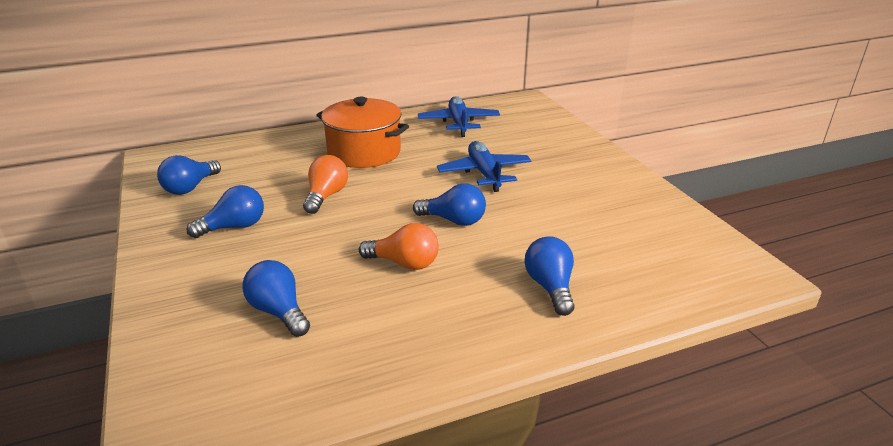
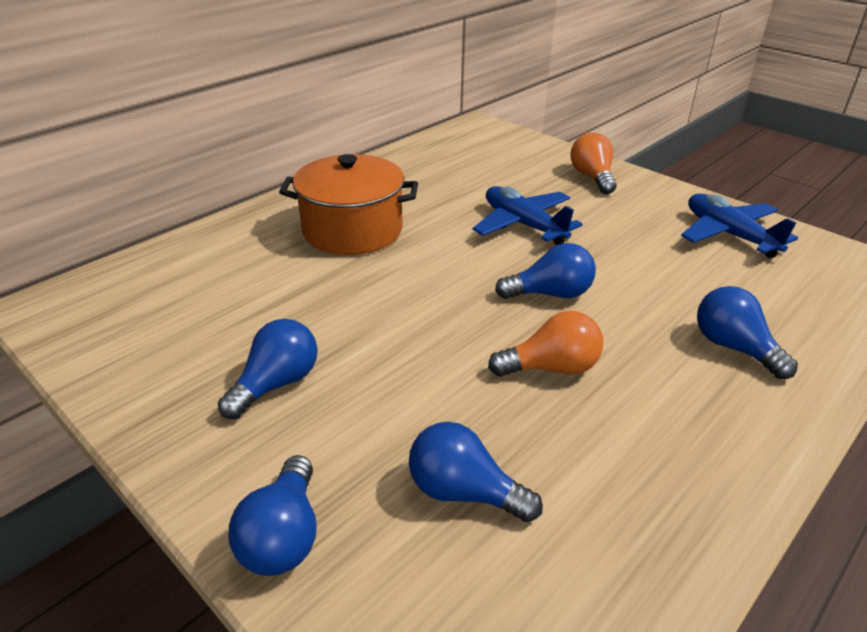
camera: 25 degrees left, 5 degrees up
blue light bulb [157,155,221,195] -> blue light bulb moved to [228,455,316,576]
orange light bulb [303,155,348,214] -> orange light bulb moved to [570,133,617,194]
blue plane [418,96,500,137] -> blue plane moved to [681,194,798,258]

